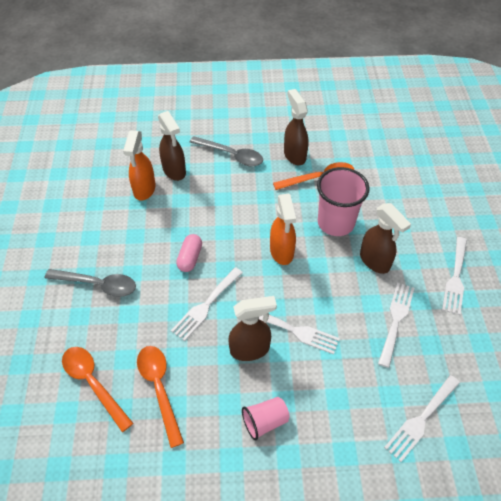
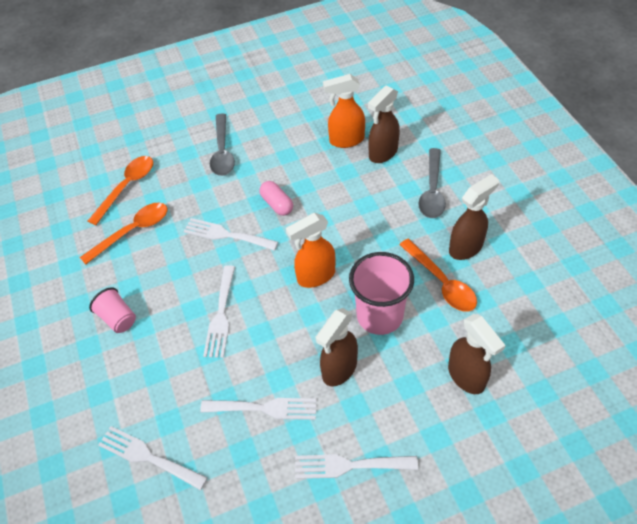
camera: 75 degrees right, 0 degrees up
pink capsule [176,234,202,272] -> pink capsule turned 60 degrees clockwise [260,181,293,216]
brown spray bottle [228,296,277,361] -> brown spray bottle moved to [448,314,506,394]

